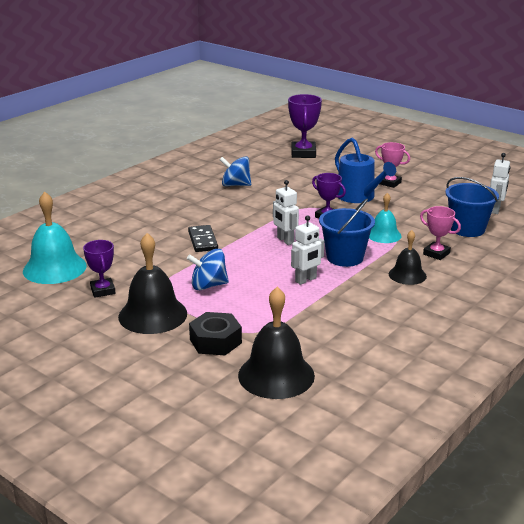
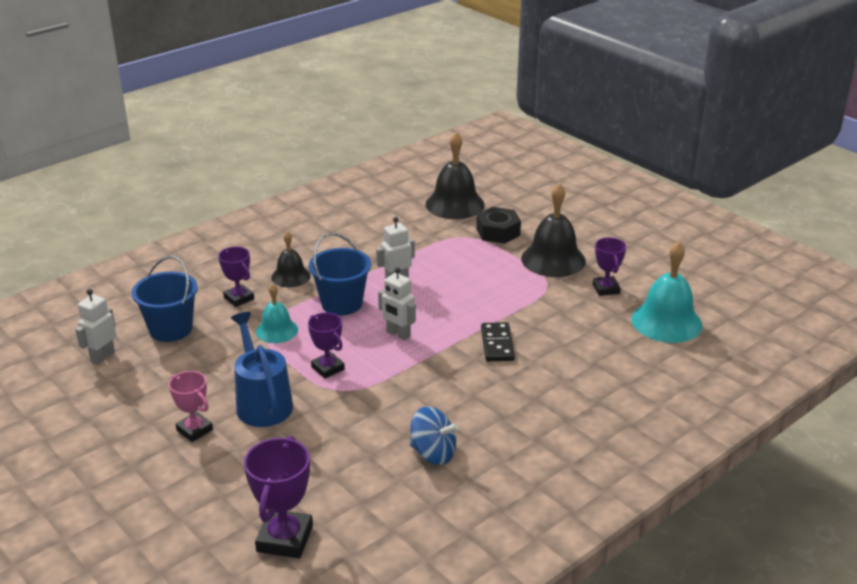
camera: 170 degrees left, 5 degrees up
blue spinning top [187,249,229,290] -> none
white robot [273,180,299,245] -> white robot turned 150 degrees clockwise [378,267,416,340]
pink trophy [420,206,461,260] -> purple trophy [218,247,254,307]

